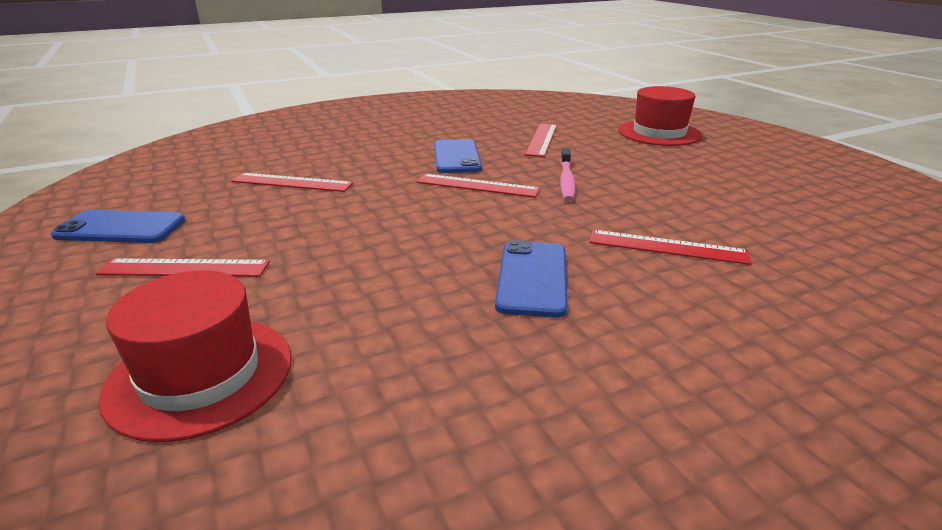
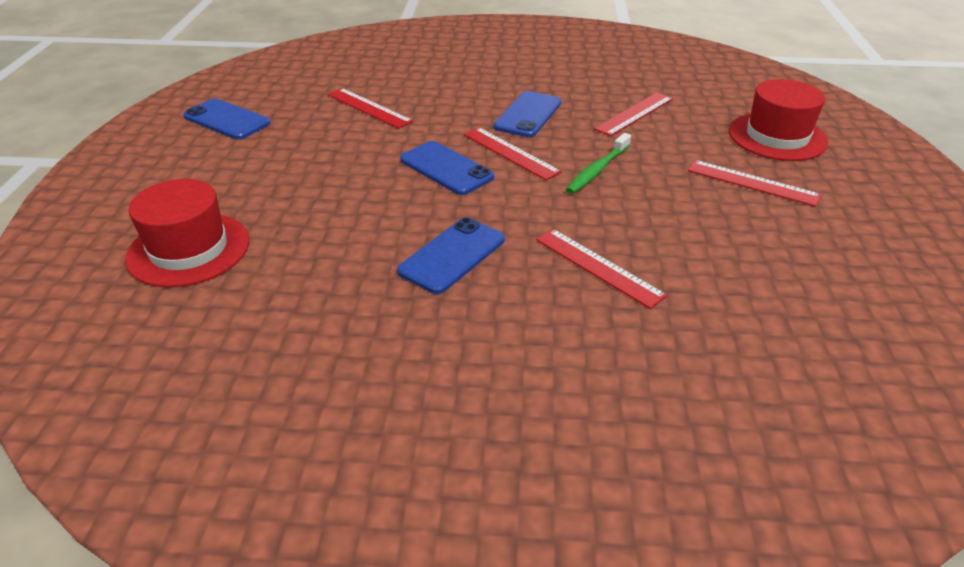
camera: 30 degrees right, 10 degrees up
red ruler [95,258,270,277] -> red ruler moved to [688,160,821,207]
pink toothbrush [560,148,576,201] -> green toothbrush [566,133,631,194]
none -> blue phone [400,141,494,195]

